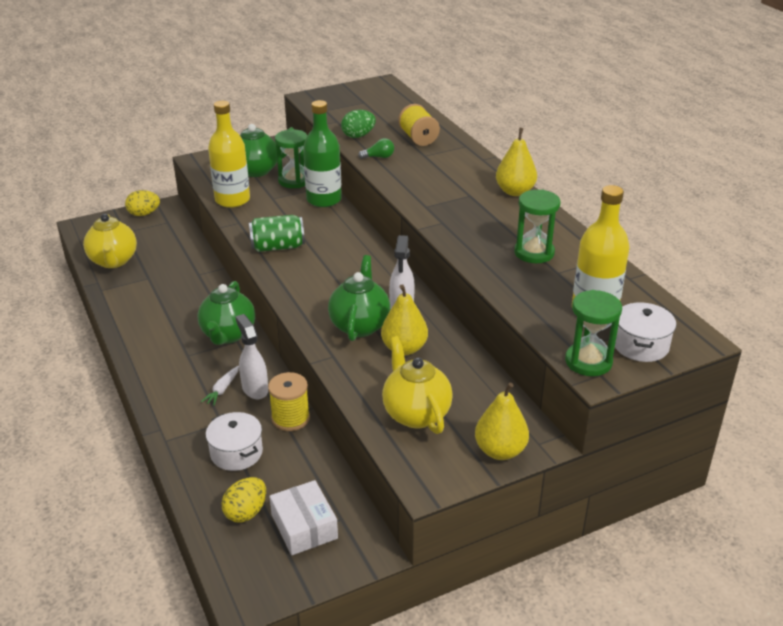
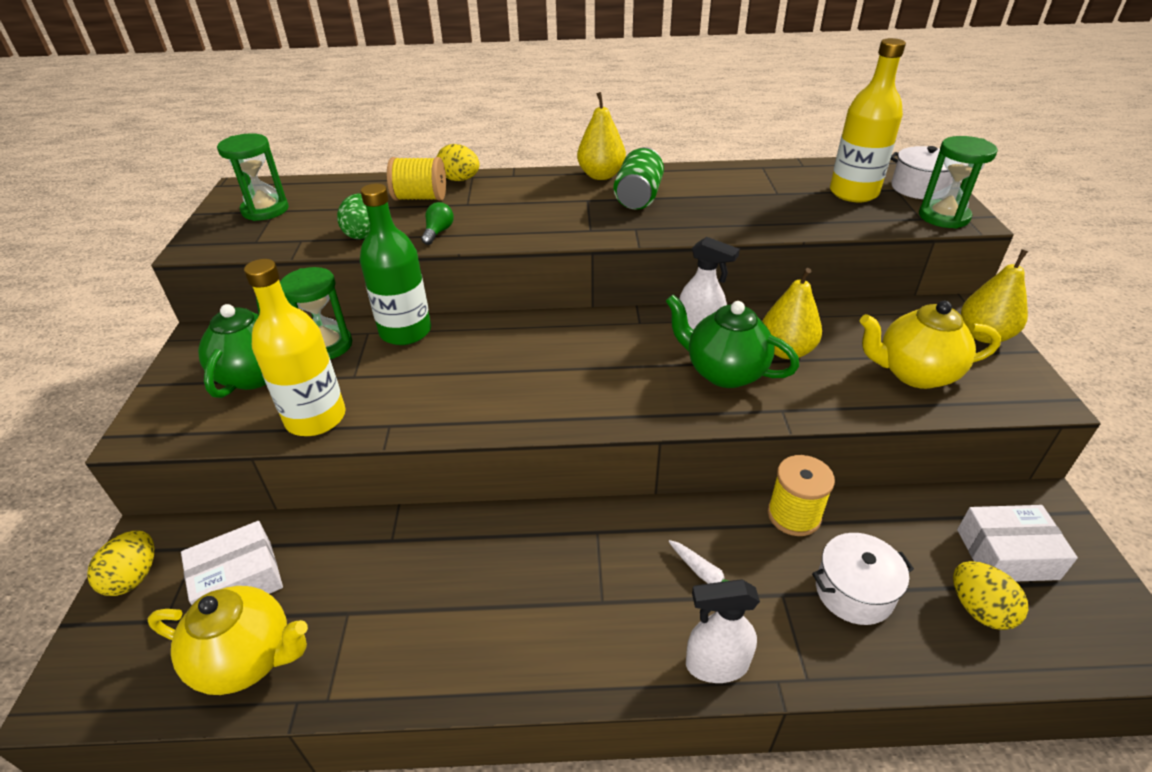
camera: 65 degrees left, 5 degrees up
green teapot [197,281,255,345] -> none
white spray bottle [235,314,268,399] -> white spray bottle moved to [686,579,760,683]
green can [249,215,305,252] -> green can moved to [614,147,664,210]
green hourglass [514,190,560,263] -> green hourglass moved to [217,134,289,221]
none -> white box [181,521,283,605]
none -> yellow egg [437,144,480,181]

